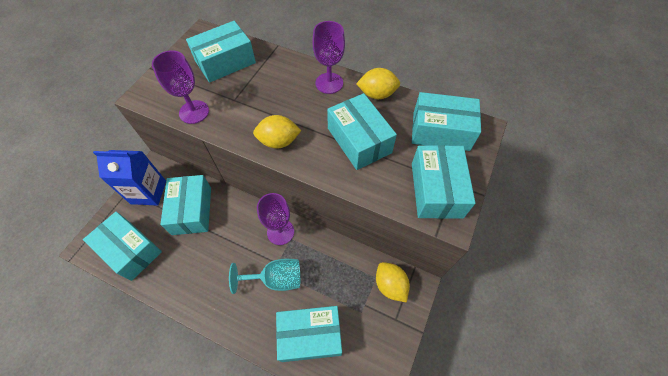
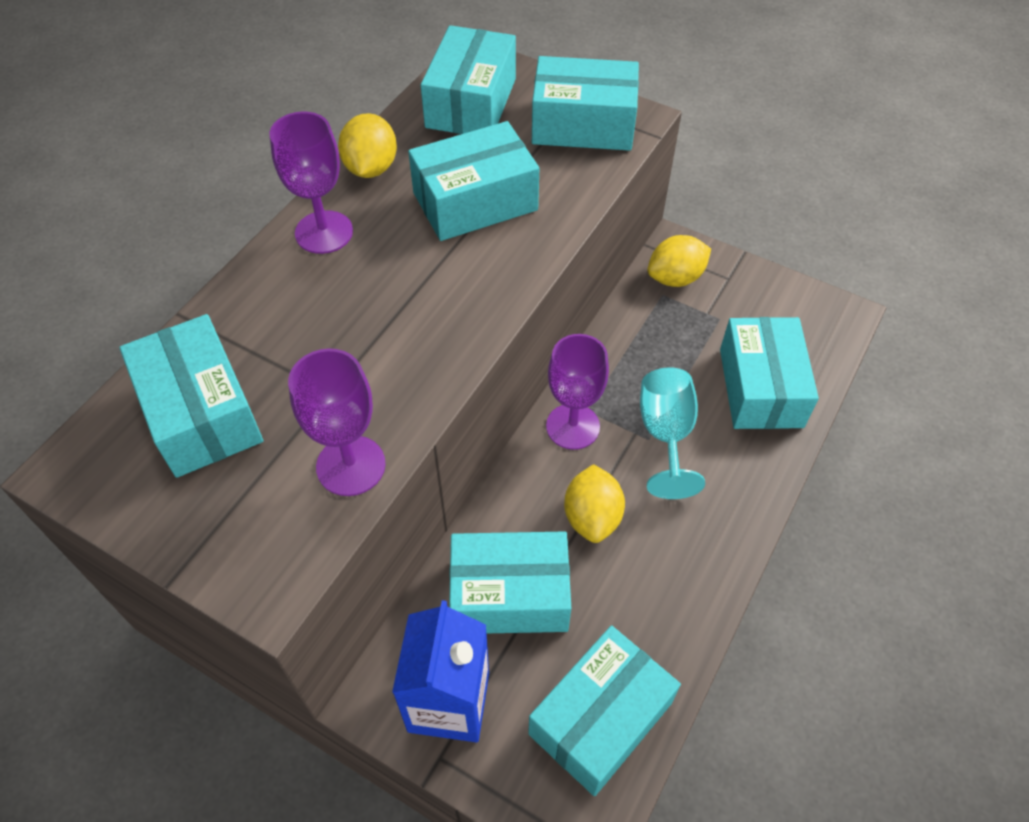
camera: 85 degrees left, 5 degrees down
yellow lemon [253,115,301,149] -> yellow lemon moved to [564,464,625,543]

